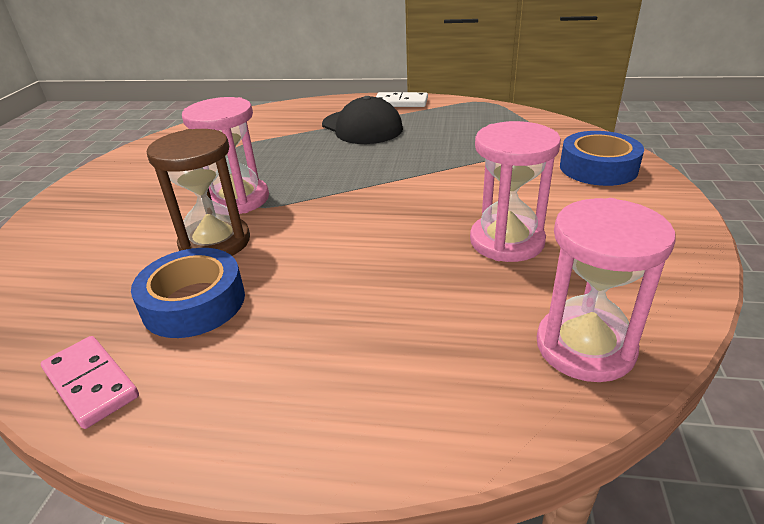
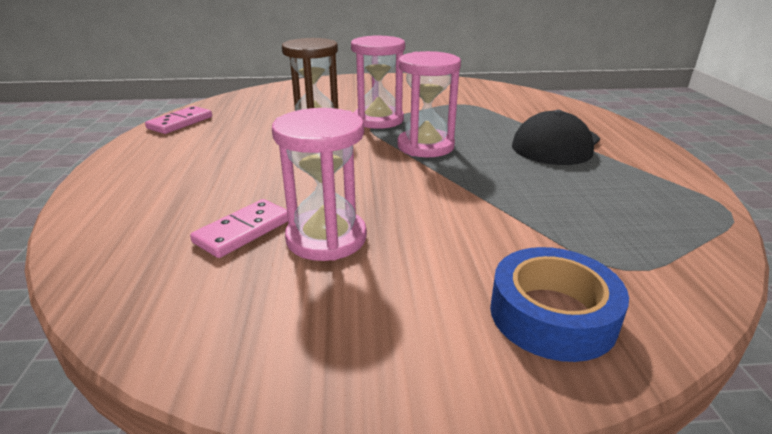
camera: 75 degrees right, 5 degrees down
blue tape [131,248,245,338] -> none
white domino [376,92,428,107] -> none
pink hourglass [537,198,675,382] -> pink hourglass moved to [397,51,461,157]
none -> pink domino [190,199,288,258]

